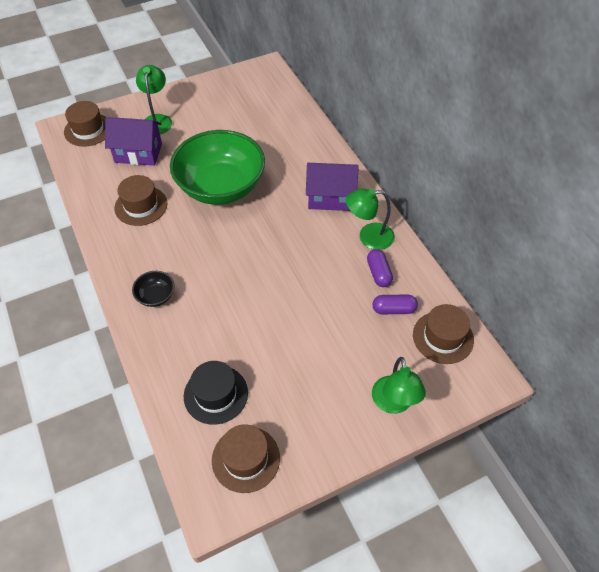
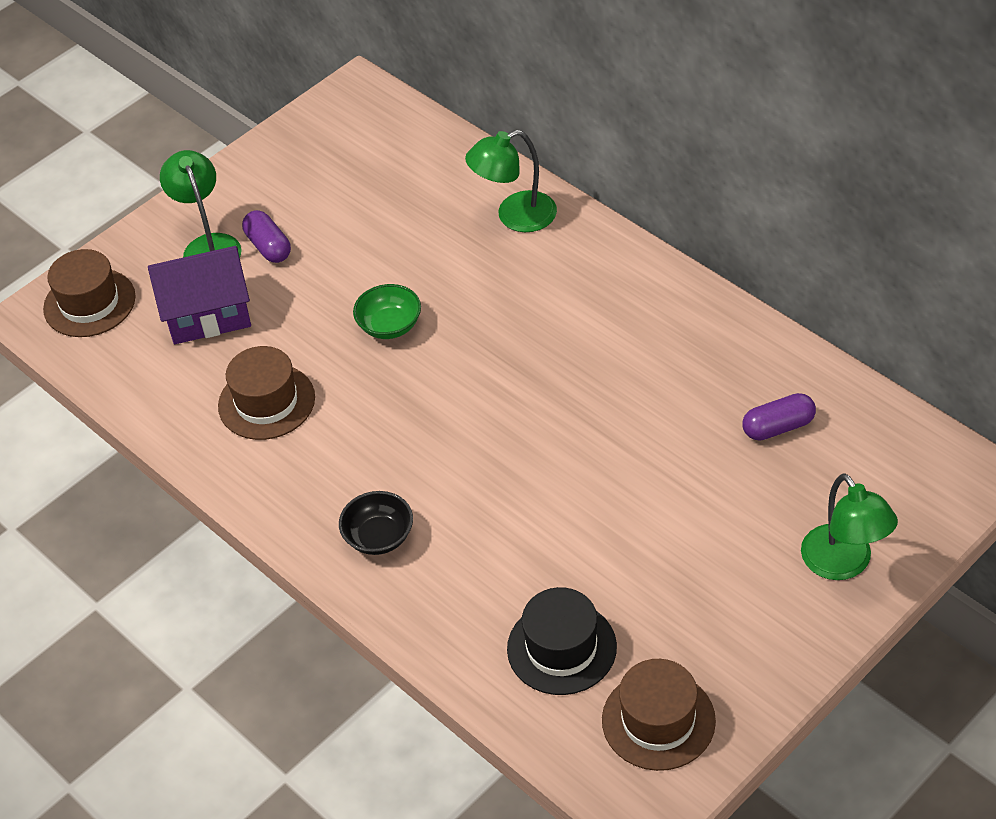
camera: 15 degrees left, 5 degrees down
green bowl [170,130,265,205] -> green bowl [353,284,421,339], size x0.40
purple house [306,163,359,211] -> none
green lamp [346,188,395,250] -> green lamp moved to [465,130,557,232]
purple capsule [367,249,393,287] -> purple capsule moved to [242,210,291,263]
brown hat [413,304,474,364] -> none

